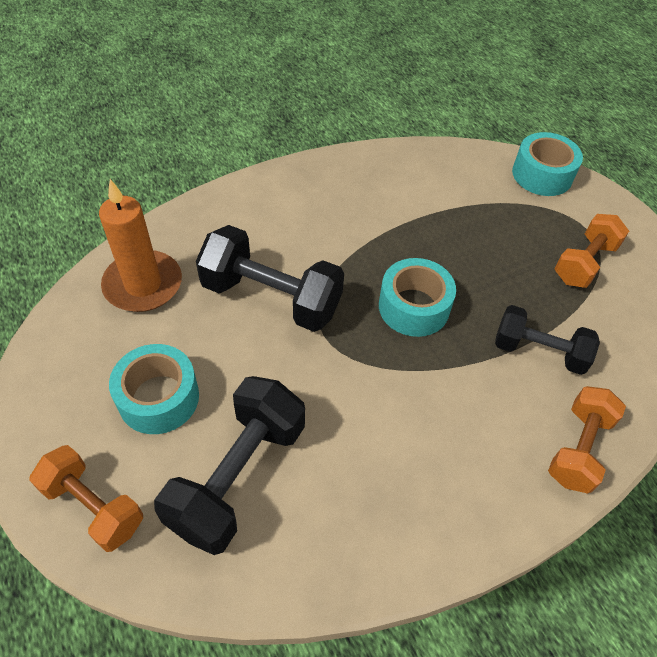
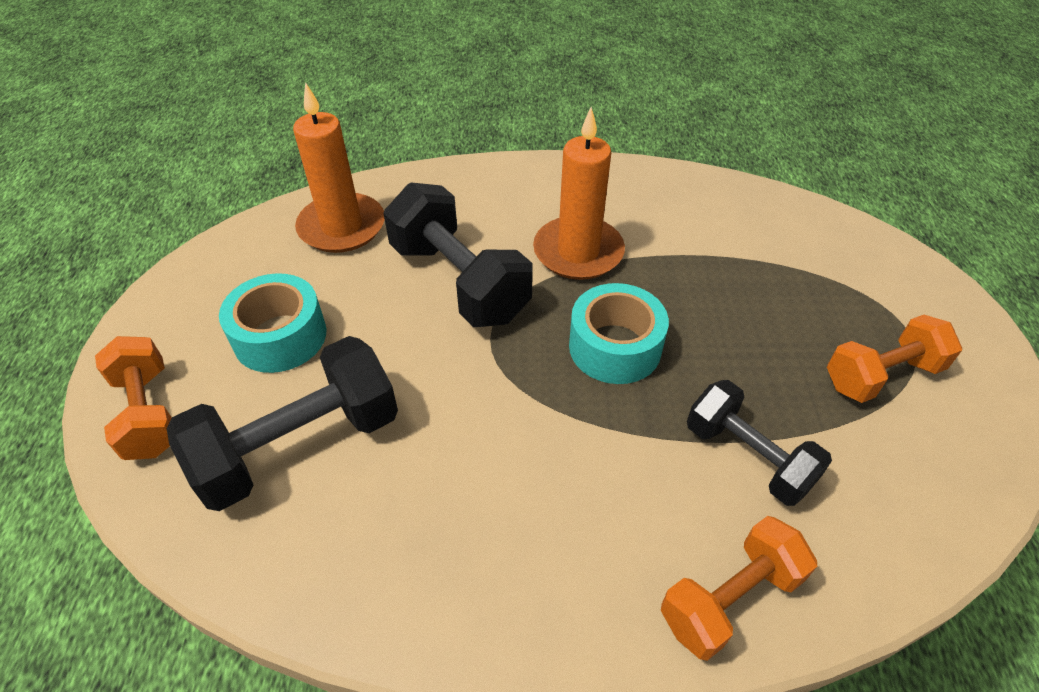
camera: 30 degrees right, 5 degrees down
turquoise tape [512,132,583,196] -> none
none -> orange candle [533,107,625,280]

